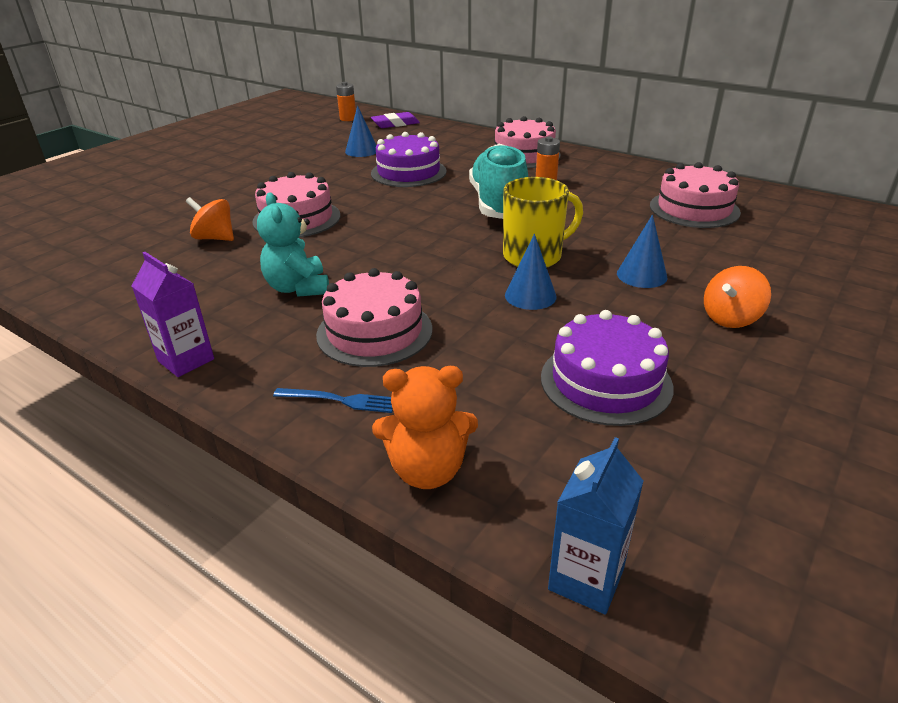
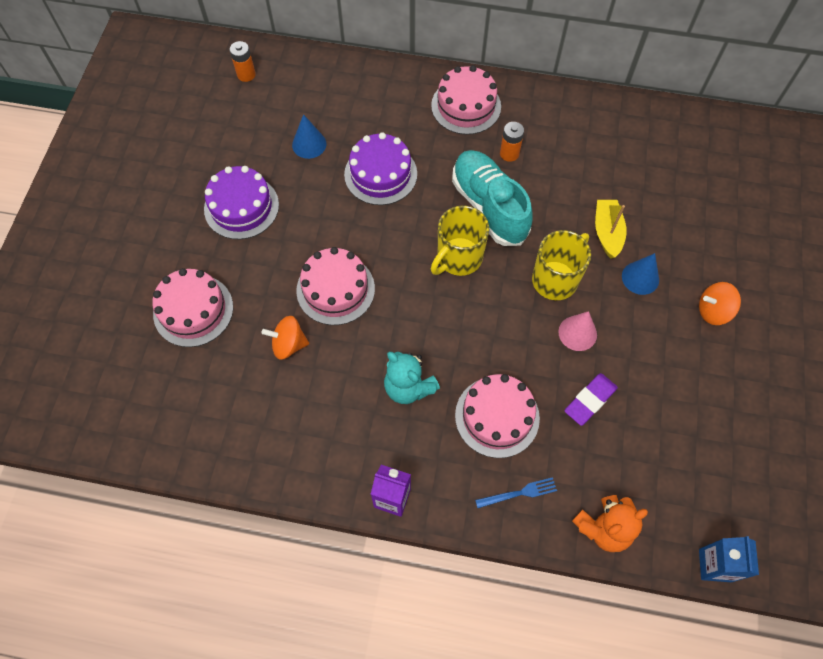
camera: 25 degrees left, 30 degrees up
purple eraser [371,112,420,128] -> purple eraser moved to [564,373,618,426]
blue cone [505,234,557,310] -> pink cone [558,311,597,351]
purple cake [541,310,674,426] -> purple cake moved to [204,166,279,239]
pink cake [650,162,741,228] -> pink cake moved to [152,268,233,347]
orange spinning top [704,266,771,328] -> orange spinning top turned 60 degrees clockwise [699,282,741,325]
none -> yellow mug [431,206,489,276]
none -> yellow boat [595,200,627,258]

